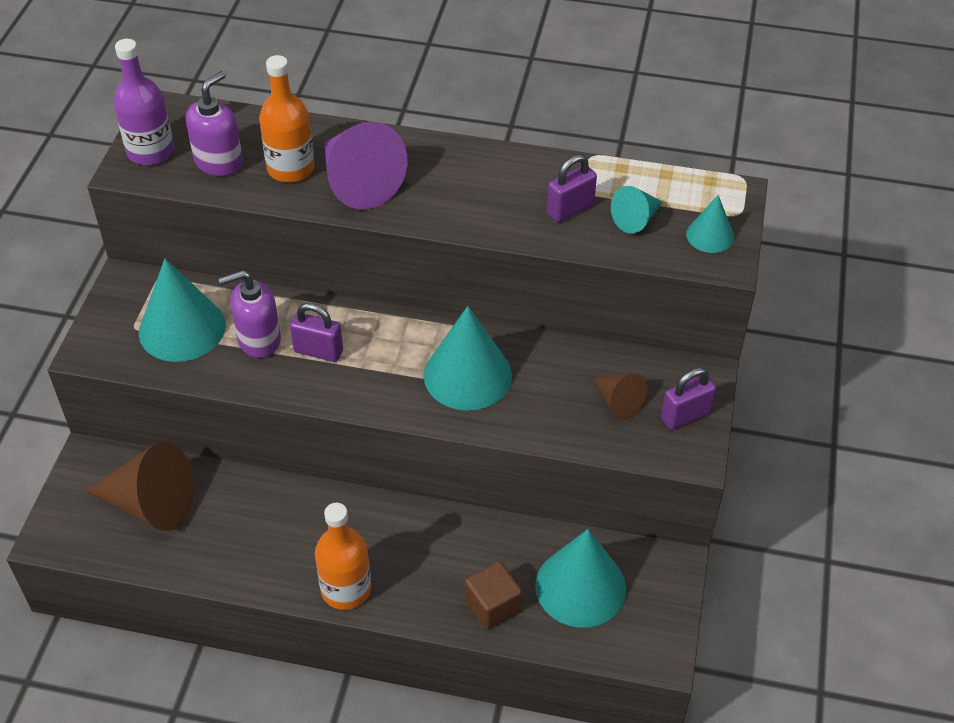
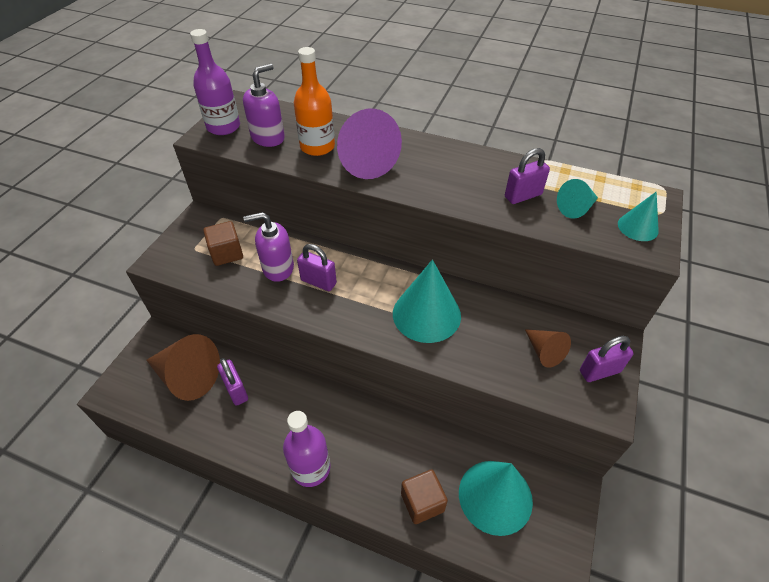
camera: 10 degrees right, 0 degrees up
turquoise cone [139,258,226,362] -> brown cube [203,221,243,266]
orange bottle [315,503,371,610] -> purple bottle [283,411,330,487]
none -> purple padlock [217,358,248,406]

